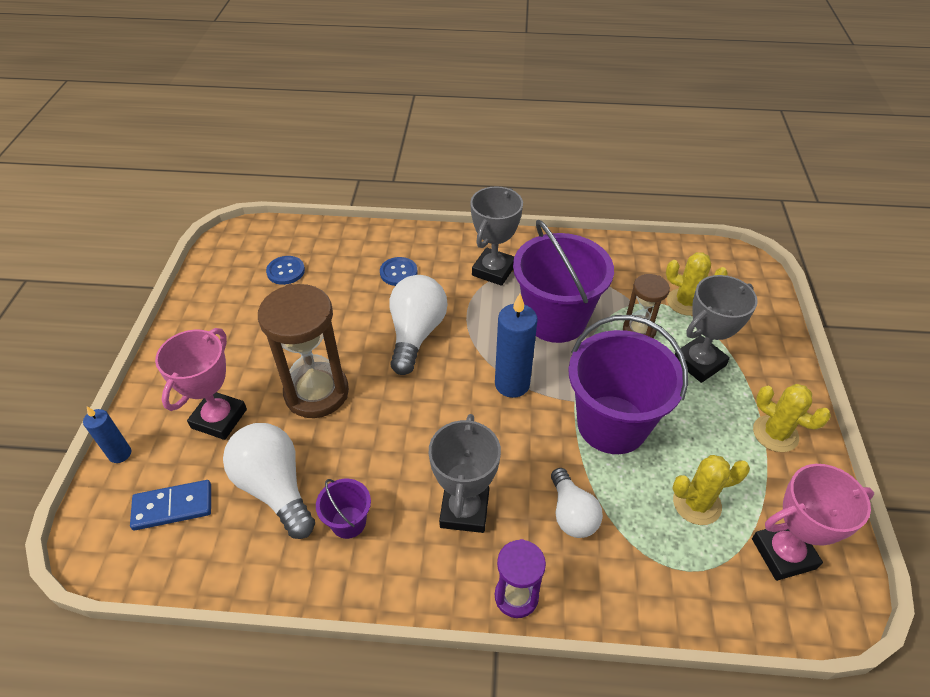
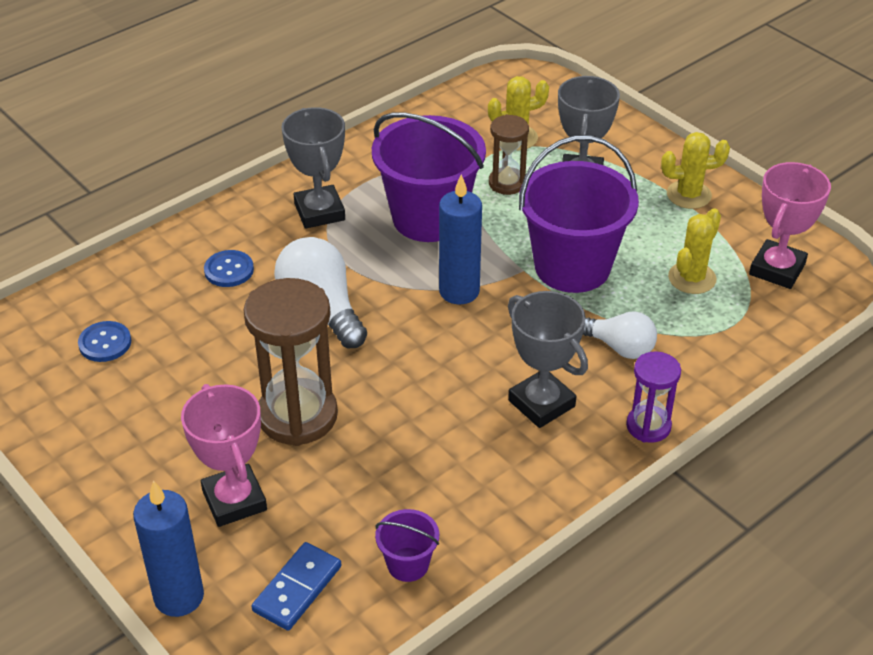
camera: 45 degrees left, 5 degrees down
blue candle [83,407,131,463] -> blue candle [133,480,204,617], size x1.71
white light bulb [223,423,315,539] -> none
purple bucket [316,479,371,539] -> purple bucket moved to [375,509,439,582]

